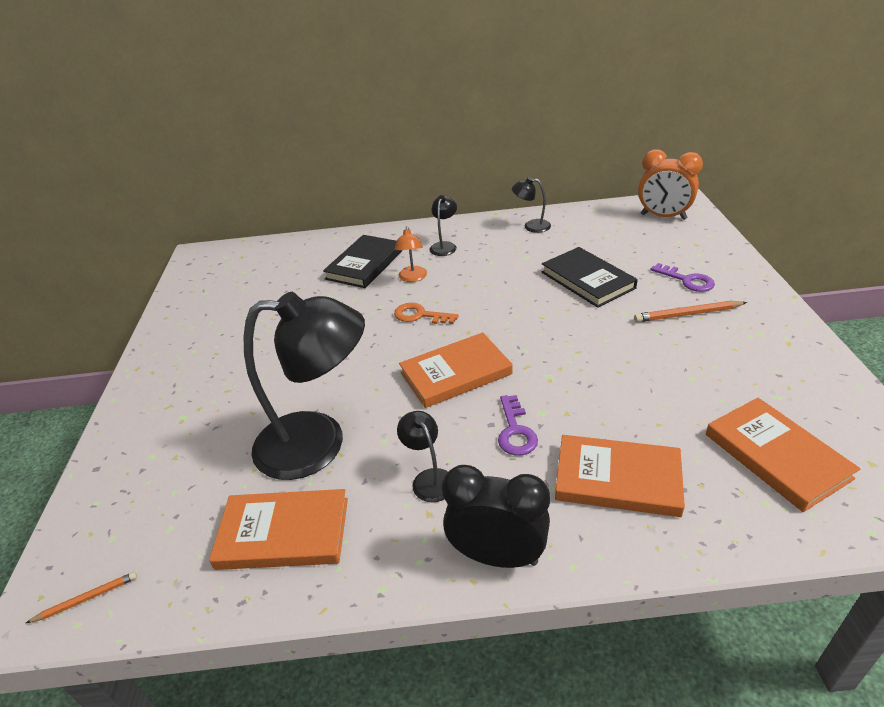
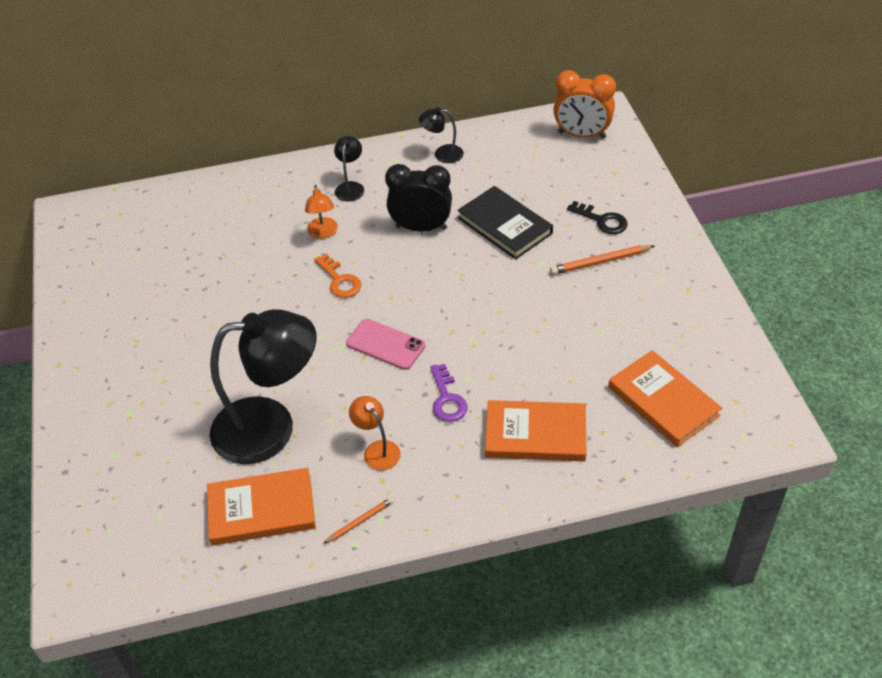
camera: 10 degrees left, 10 degrees up
orange pencil [26,572,137,623] -> orange pencil moved to [323,497,394,544]
black book [323,235,403,288] -> none
orange key [394,303,458,324] -> orange key turned 135 degrees counterclockwise [314,254,361,298]
black lamp [397,411,448,502] -> orange lamp [349,396,401,471]
orange book [399,332,512,408] -> pink phone [346,319,425,370]
black clock [442,465,550,568] -> black clock moved to [385,164,452,232]
purple key [651,263,715,292] -> black key [567,201,628,234]

